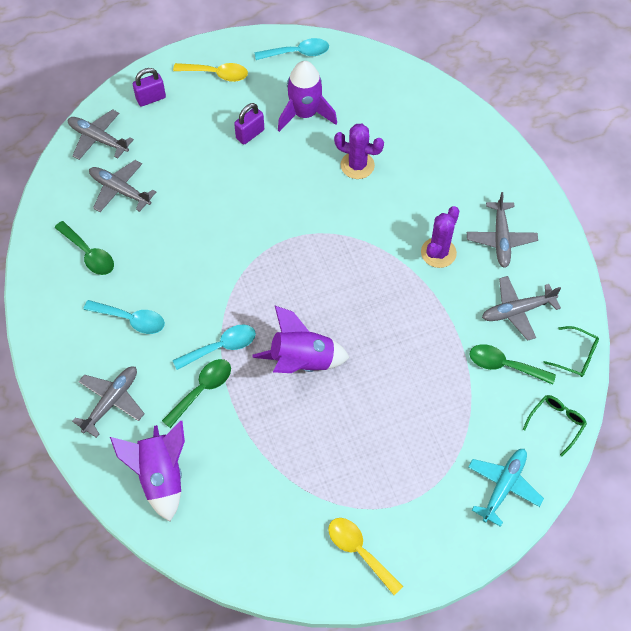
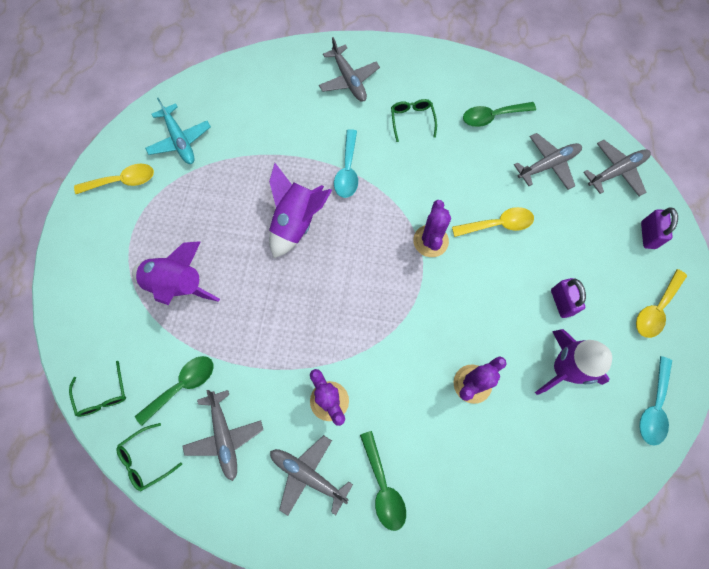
camera: 120 degrees right, 10 degrees up
turquoise spoon [83,300,165,334] -> green glasses [391,99,437,142]
purple rocket [110,421,185,522] -> purple rocket moved to [132,242,220,305]
green spoon [162,359,231,428] -> green spoon moved to [360,431,406,531]
turquoise plane [468,449,544,527] -> turquoise plane moved to [145,98,211,164]
grey plane [482,276,561,341] -> grey plane turned 150 degrees clockwise [182,390,263,481]
none -> purple cactus [413,200,451,257]
none -> yellow spoon [452,207,534,237]

